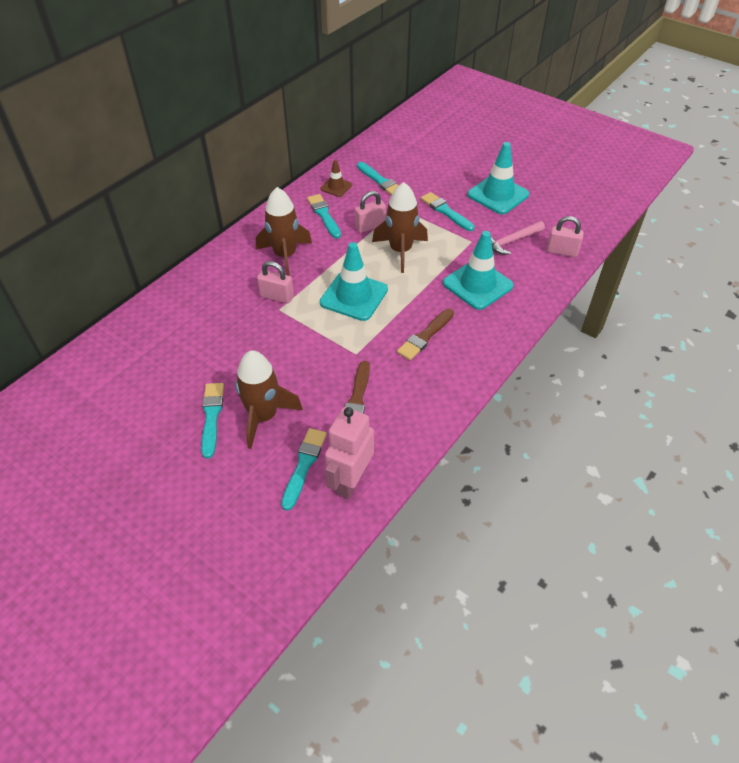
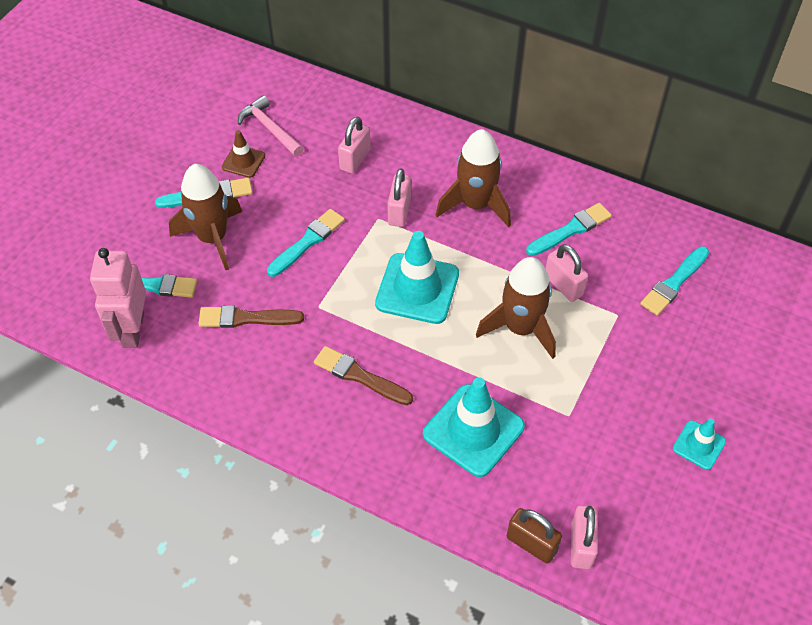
camera: 80 degrees right, 5 degrees up
brown traffic cone [321,160,352,197] -> brown traffic cone moved to [222,130,265,178]
pink robot [325,407,374,499] -> pink robot turned 105 degrees counterclockwise [90,248,146,348]
turquoise brush [421,192,474,231] -> turquoise brush moved to [267,209,345,277]
turquoise traffic cone [467,142,530,214] -> turquoise traffic cone [673,419,726,470], size x0.53
pink hammer [491,221,545,255] -> pink hammer moved to [238,95,304,157]
none -> pink padlock [338,117,371,174]
none -> brown padlock [507,508,562,564]

